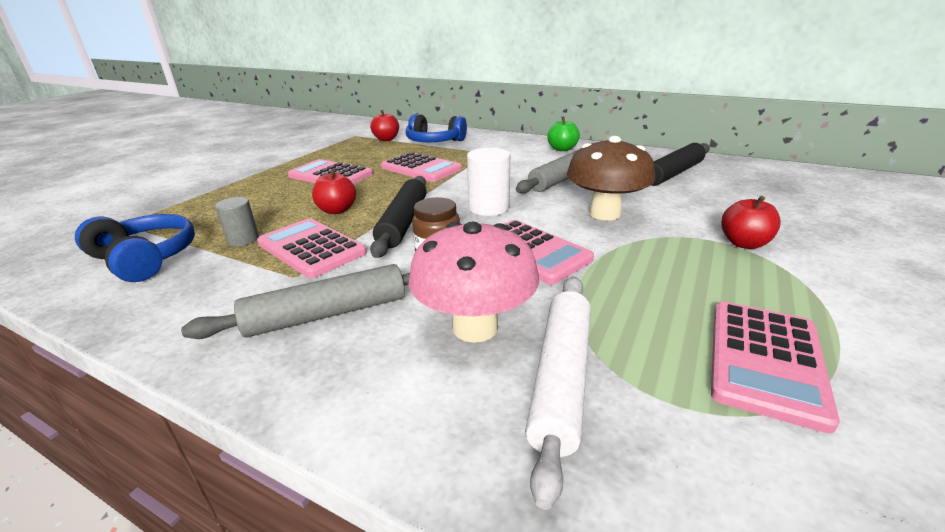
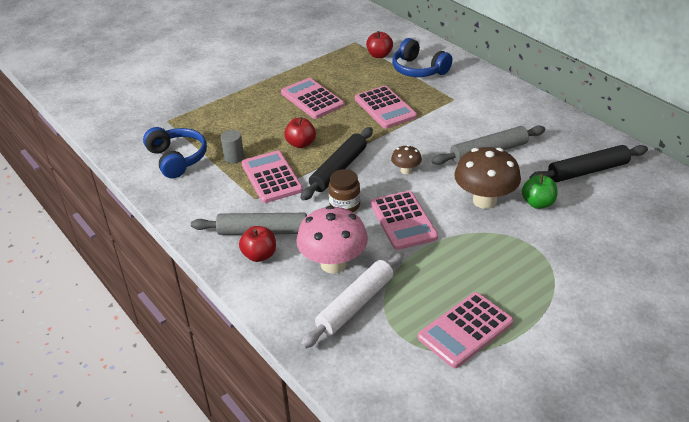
camera: 25 degrees right, 10 degrees up
white cylinder [467,148,510,216] -> brown mushroom [391,145,422,174]
green apple [547,116,580,151] -> green apple moved to [522,174,557,209]
red apple [721,196,781,249] -> red apple moved to [239,226,276,262]

